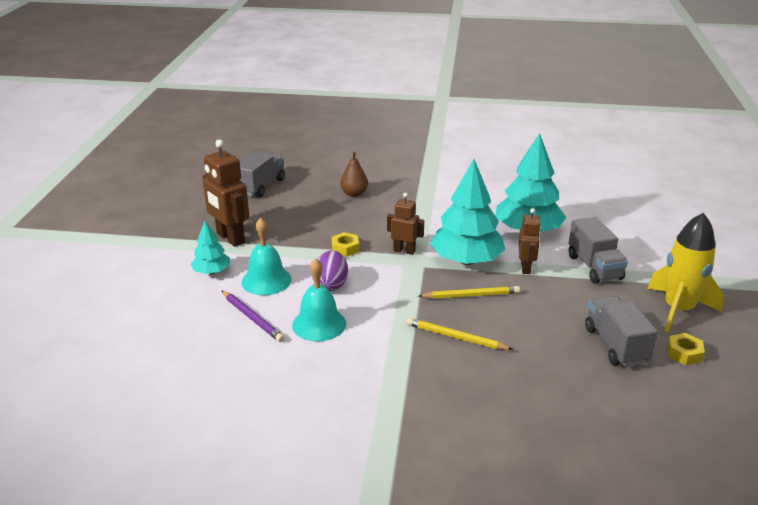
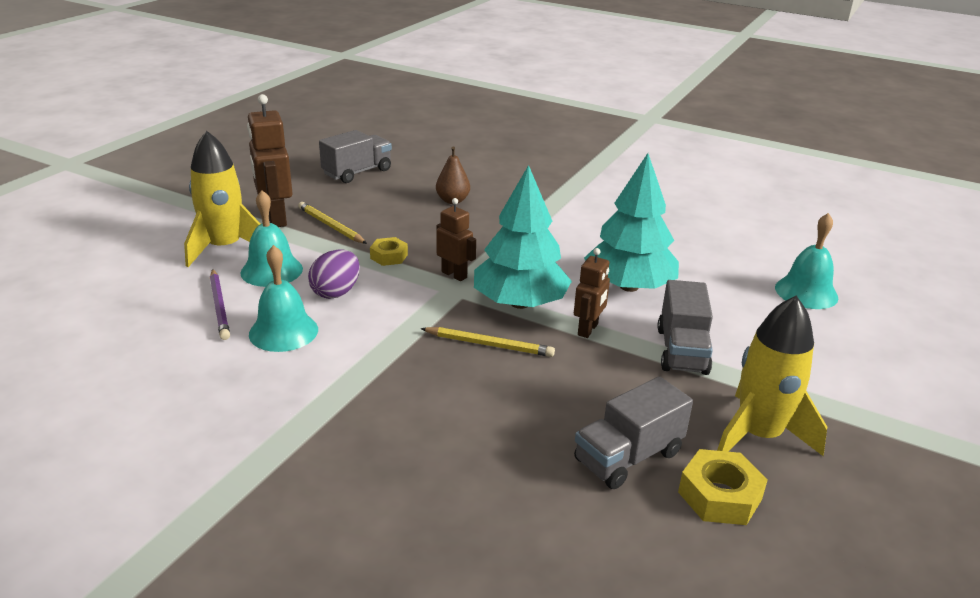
camera: 20 degrees right, 0 degrees up
turquoise tree [191,221,230,274] -> yellow rocket [184,131,260,267]
yellow pencil [406,317,514,350] -> yellow pencil moved to [298,202,367,244]
grey truck [585,296,658,367] -> grey truck turned 135 degrees counterclockwise [574,376,693,489]
yellow nut [667,333,705,365] -> yellow nut [678,449,767,525], size x1.50
none -> turquoise bell [775,213,838,309]

